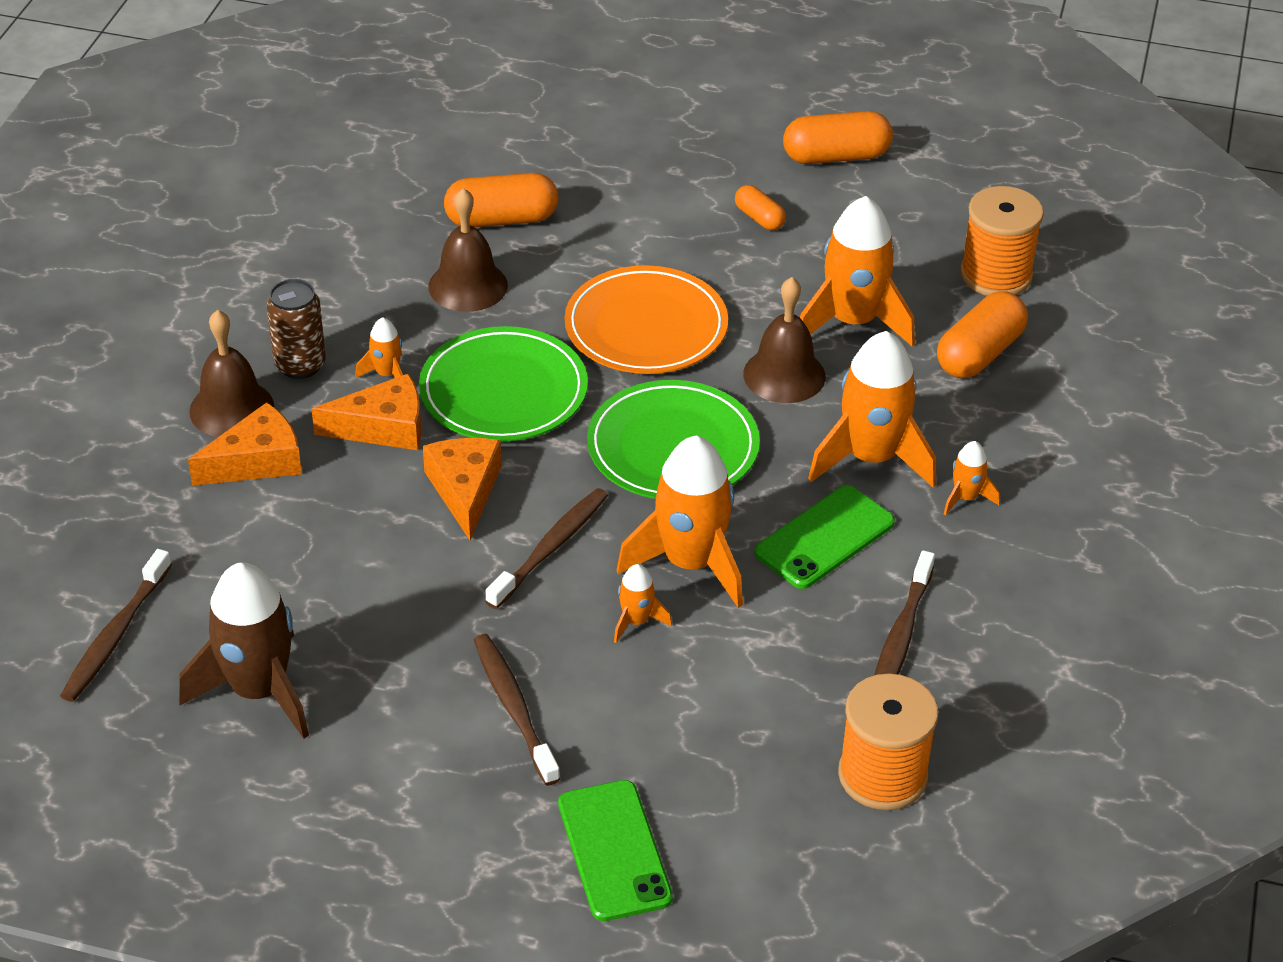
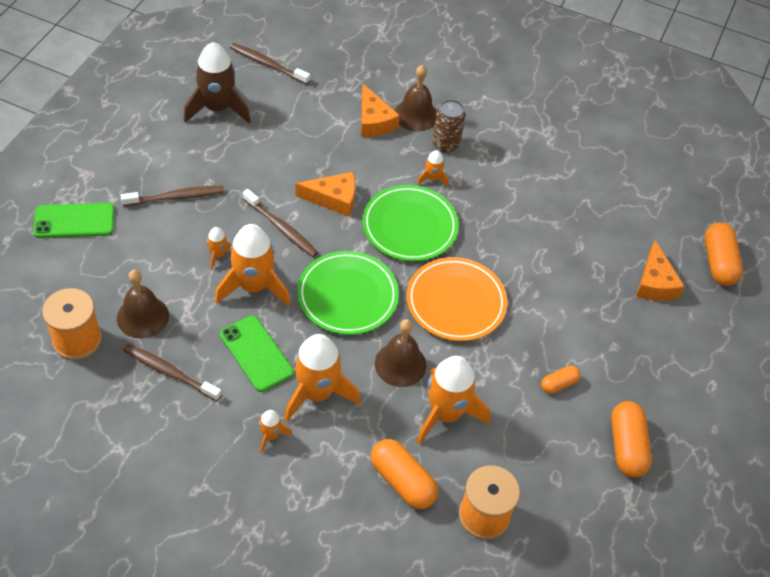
camera: 95 degrees right, 10 degrees up
orange cheese [312,374,421,450] -> orange cheese moved to [636,240,685,301]
brown bell [428,188,508,312] -> brown bell moved to [117,270,169,339]
orange capsule [444,173,558,227] -> orange capsule moved to [705,222,743,286]

